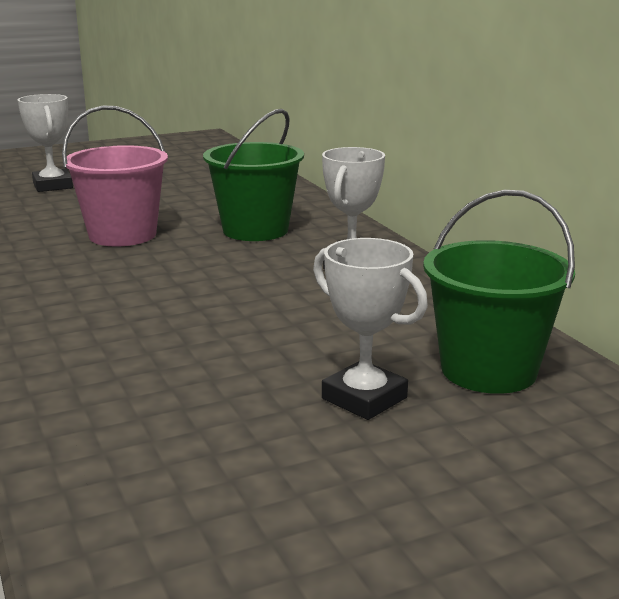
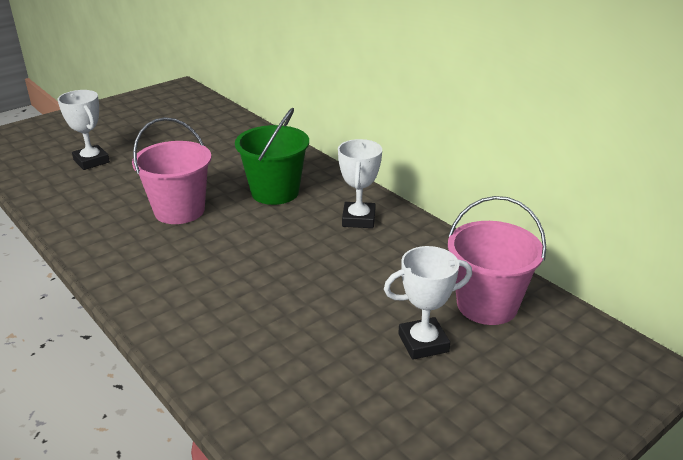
camera: 15 degrees left, 10 degrees up
white trophy [313,238,428,420] -> white trophy turned 45 degrees counterclockwise [384,246,472,360]
green bucket [423,190,575,394] -> pink bucket [448,196,546,325]

